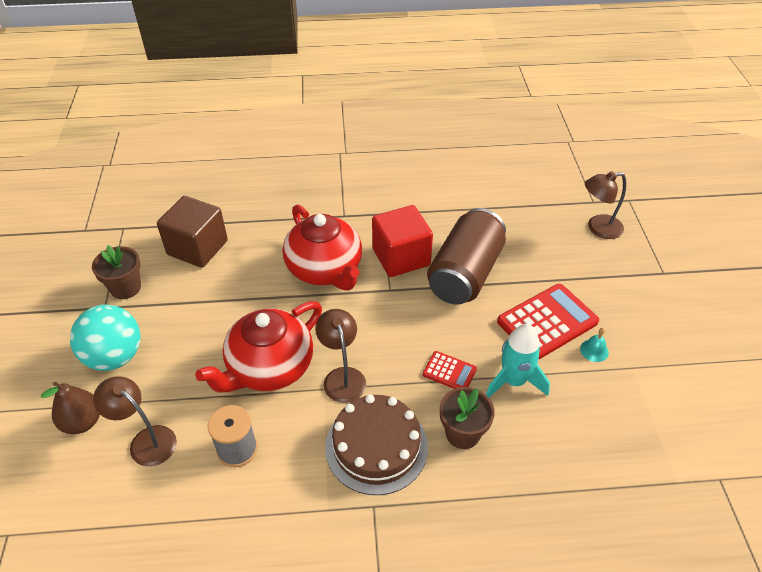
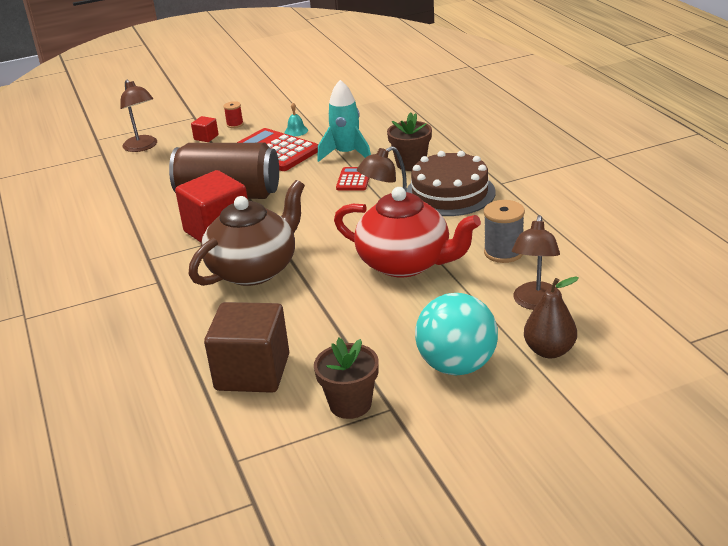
camera: 105 degrees left, 15 degrees down
red teapot [283,205,362,291] -> brown teapot [189,180,305,286]
none -> red cube [191,116,219,142]
none -> red spool [223,101,244,128]

